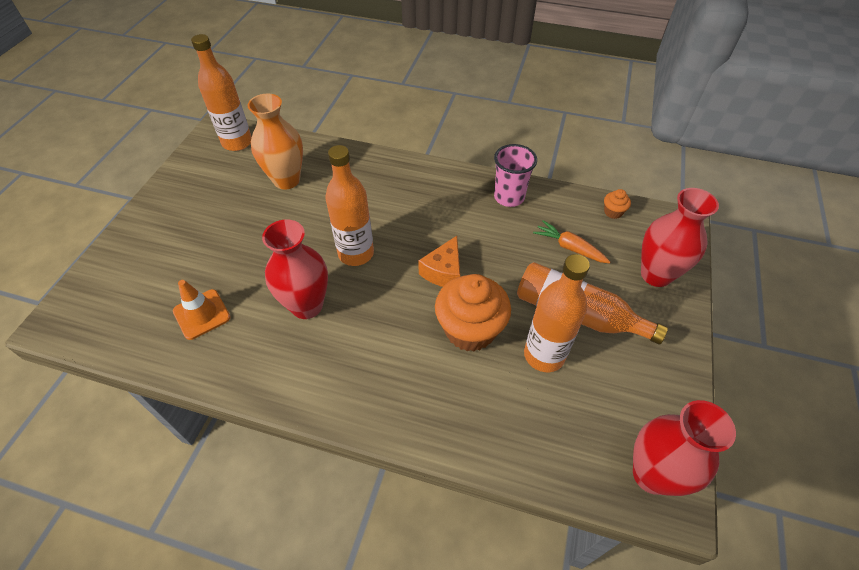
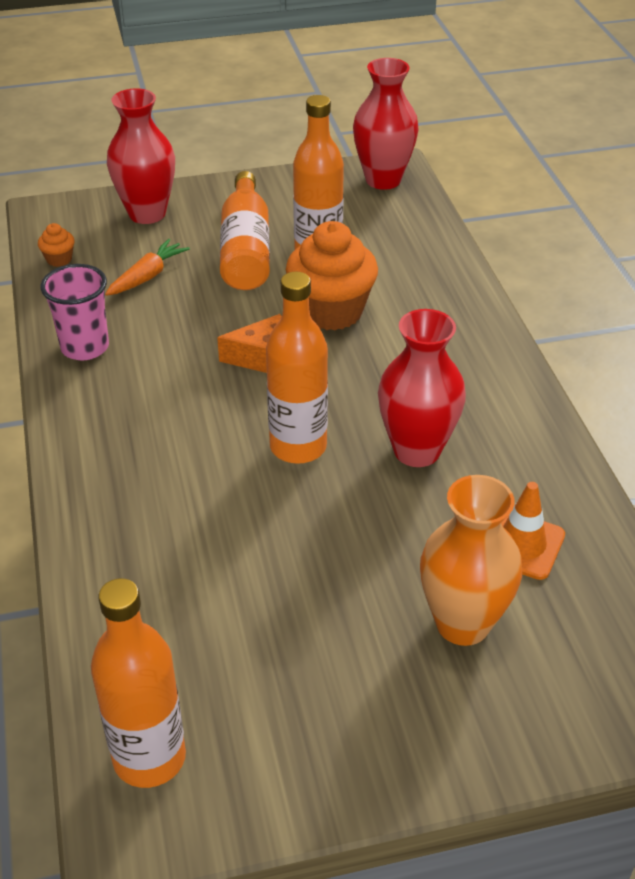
camera: 120 degrees left, 10 degrees down
orange vase [248,94,303,189] -> orange vase moved to [420,475,522,646]
orange carrot [533,220,610,264] -> orange carrot turned 150 degrees counterclockwise [105,239,190,296]

